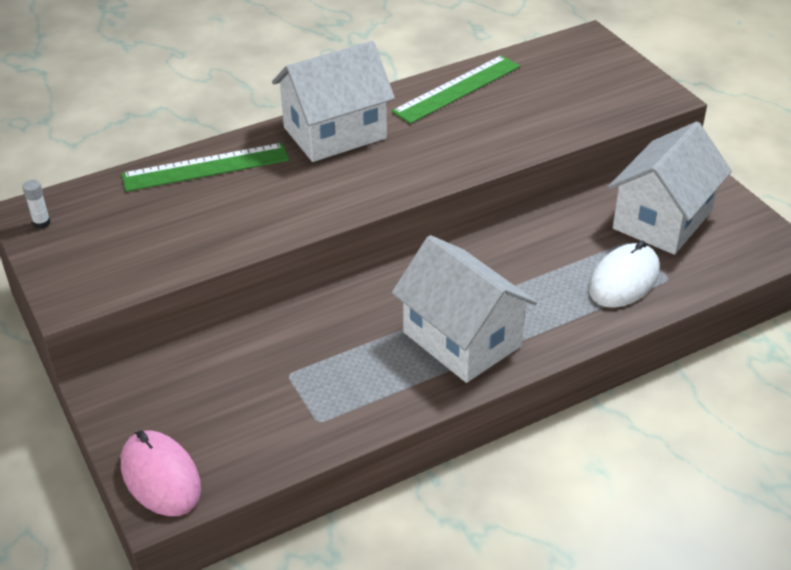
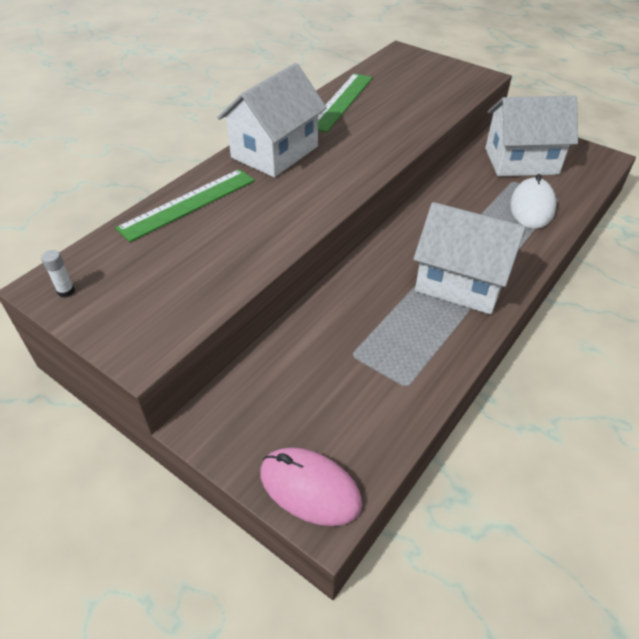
camera: 25 degrees left, 5 degrees up
white house [608,121,732,255] -> white house turned 75 degrees clockwise [485,95,578,176]

